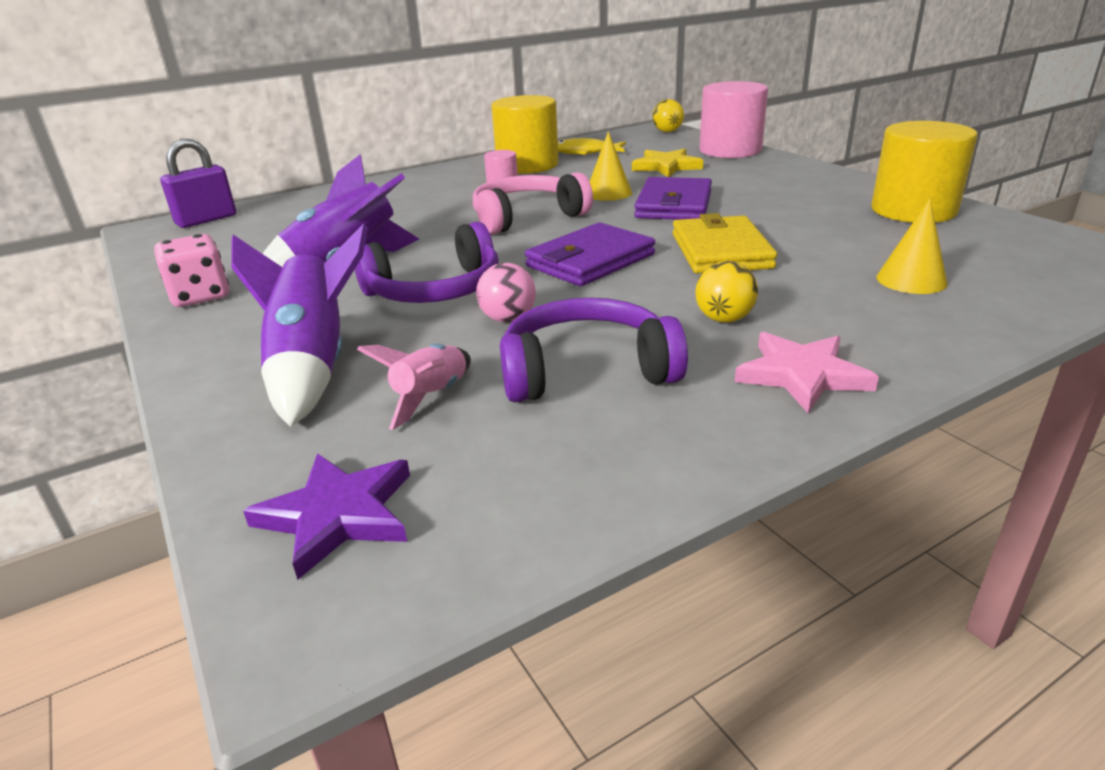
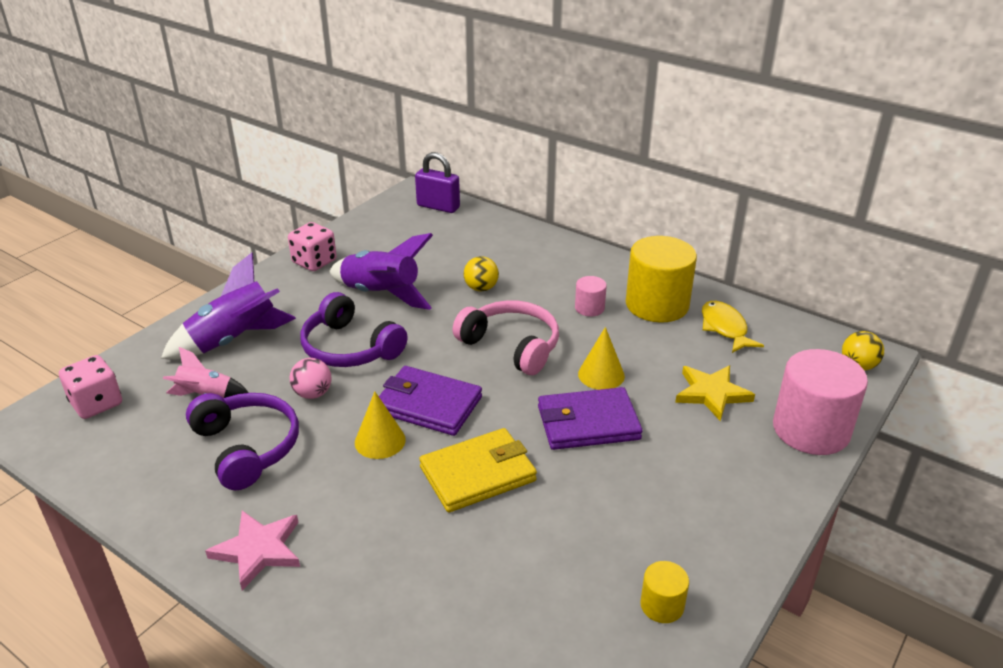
camera: 65 degrees right, 5 degrees up
purple star [243,453,410,580] -> pink dice [59,355,122,419]
yellow ball [695,261,758,323] -> yellow ball moved to [464,256,499,292]
yellow cylinder [871,121,978,223] -> yellow cylinder [640,561,689,623], size x0.47
yellow cone [876,198,948,294] -> yellow cone moved to [355,391,406,459]

